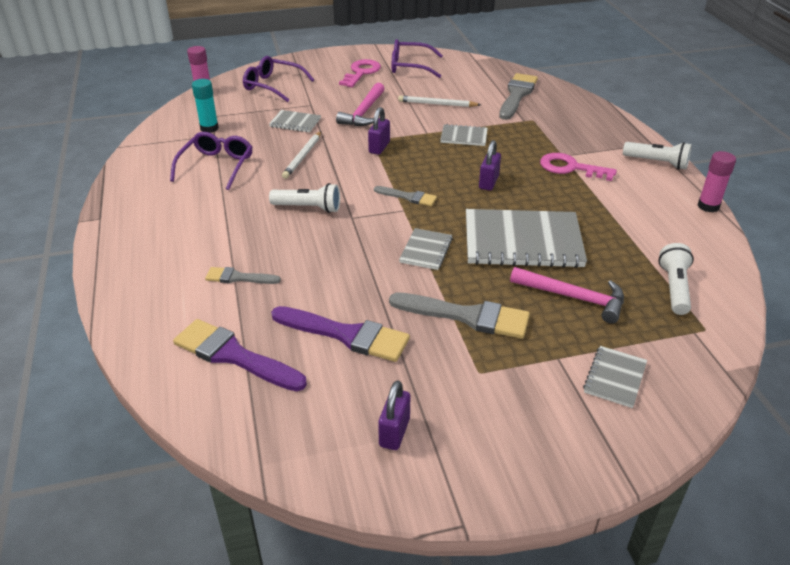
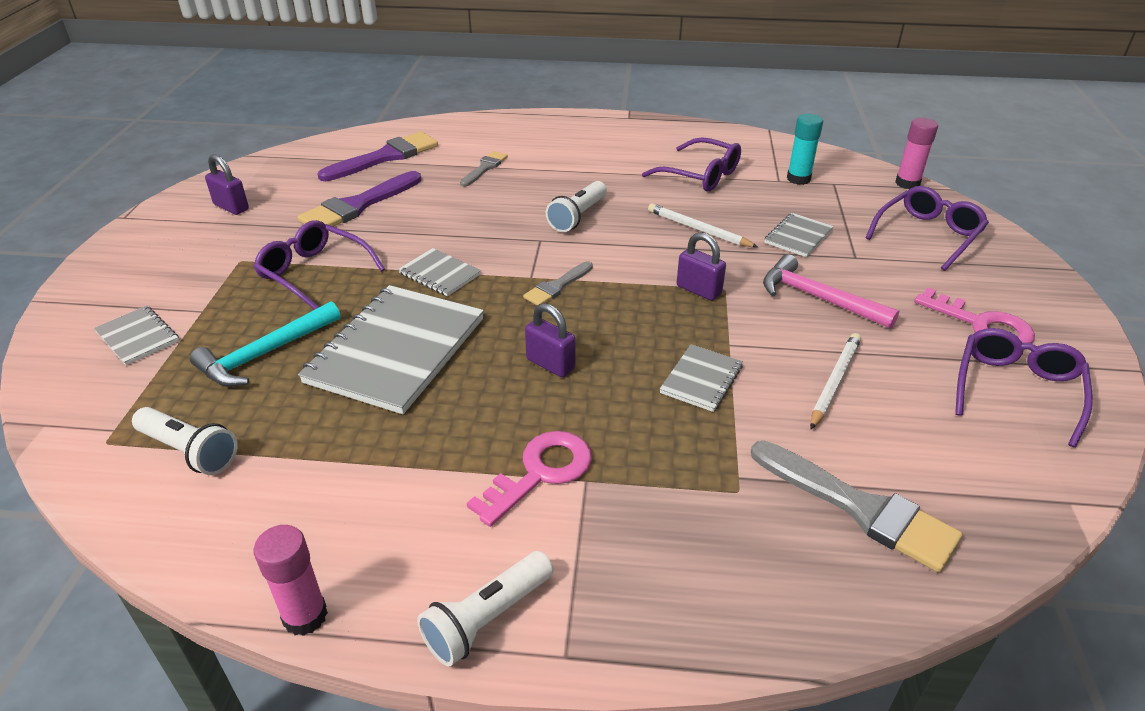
camera: 110 degrees right, 0 degrees up
grey brush [389,292,530,339] -> purple glasses [253,220,385,310]
pink hammer [510,267,624,324] -> turquoise hammer [190,301,341,387]

